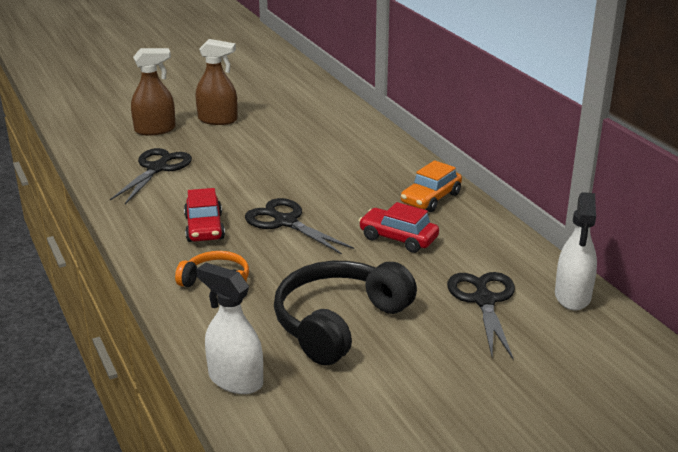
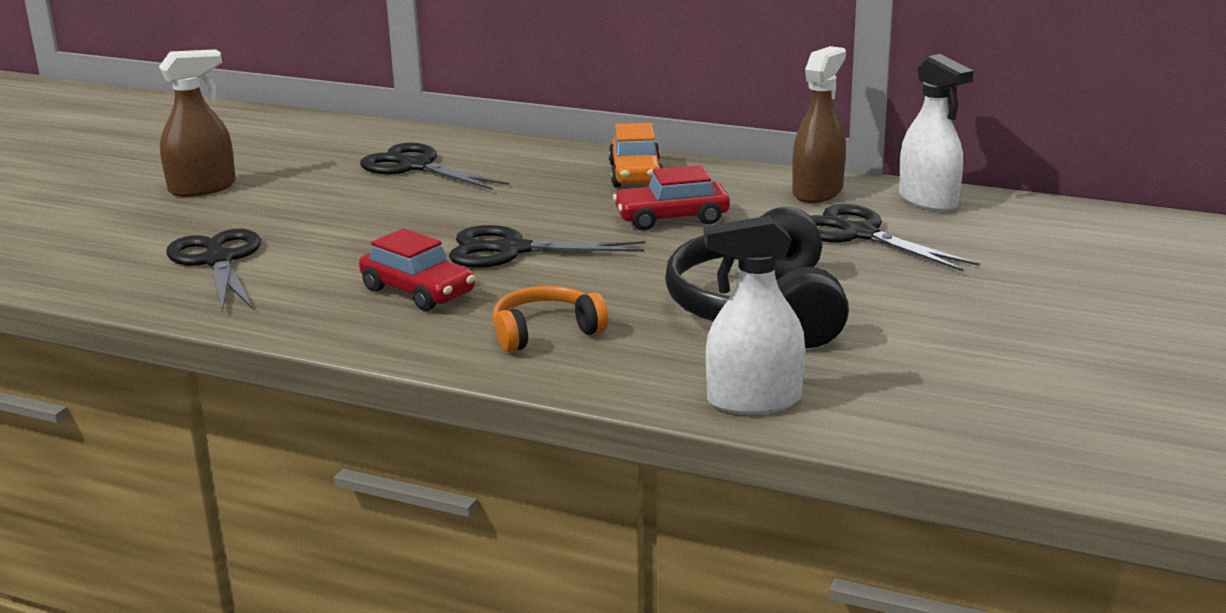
camera: 40 degrees left, 5 degrees down
brown spray bottle [131,48,176,136] -> brown spray bottle moved to [792,46,846,203]
none -> black scissors [360,143,509,190]

